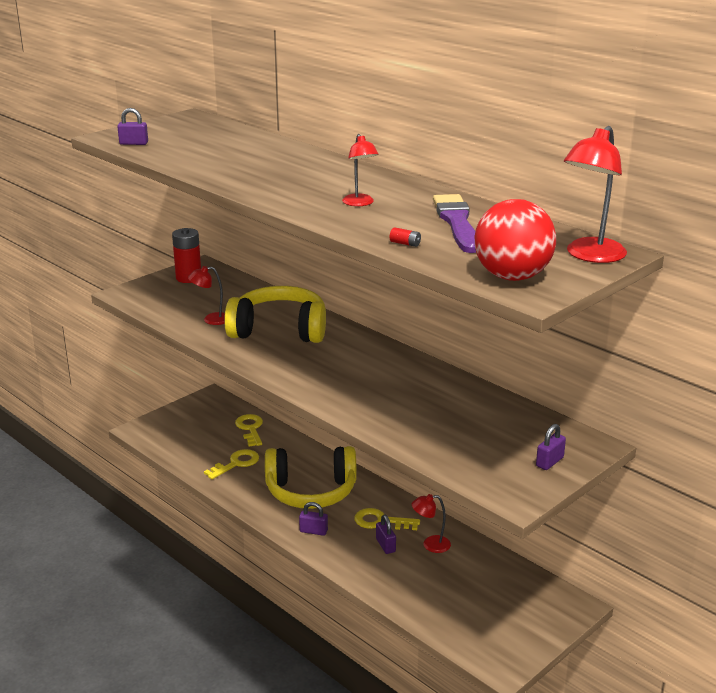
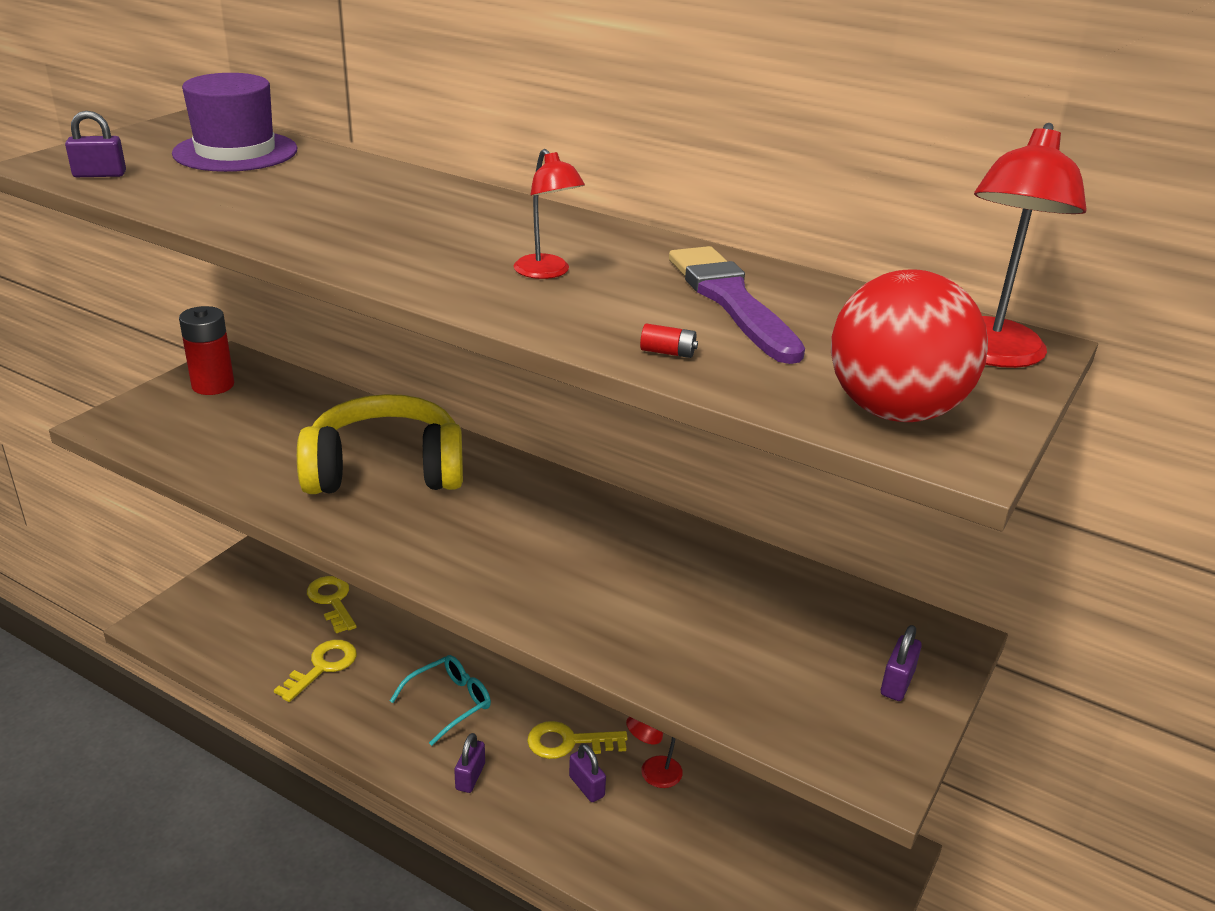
camera: 15 degrees left, 5 degrees up
red lamp [188,266,225,325] -> none
yellow headphones [265,446,357,509] -> turquoise glasses [390,655,491,746]
purple padlock [299,502,328,536] -> purple padlock turned 75 degrees counterclockwise [454,733,485,793]
none -> purple hat [172,73,298,172]

